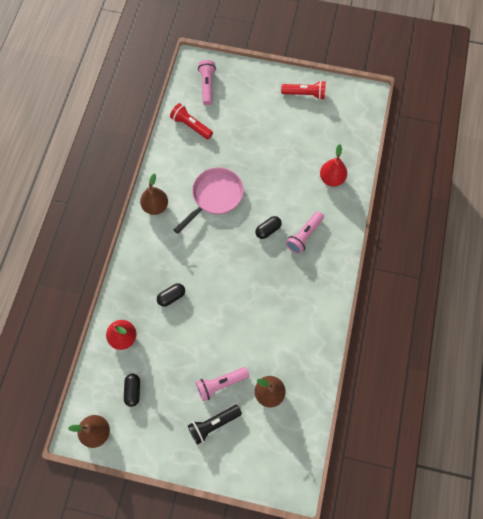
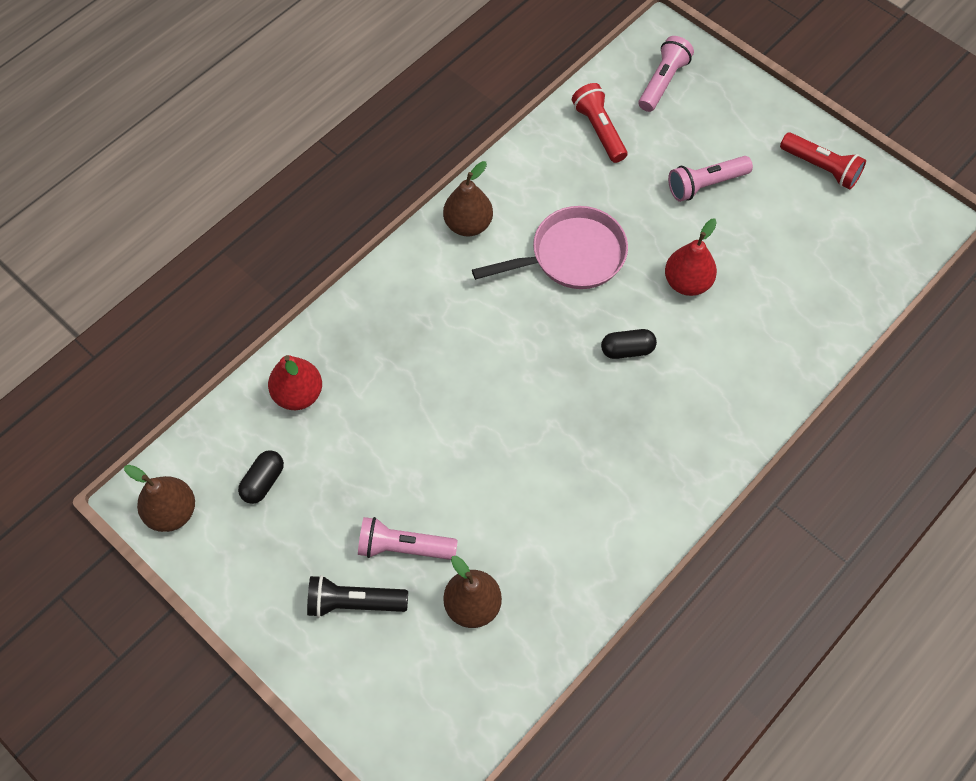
camera: 30 degrees right, 5 degrees down
black capsule [157,283,185,307] -> none
pink flashlight [286,211,324,254] -> pink flashlight moved to [668,156,753,202]
red pear [320,144,347,187] -> red pear moved to [665,218,717,296]

